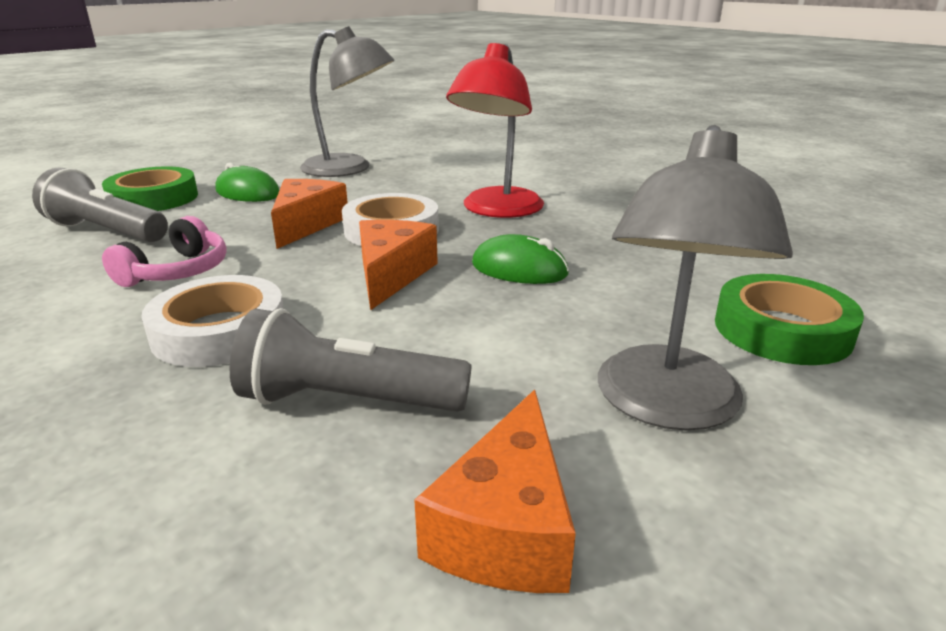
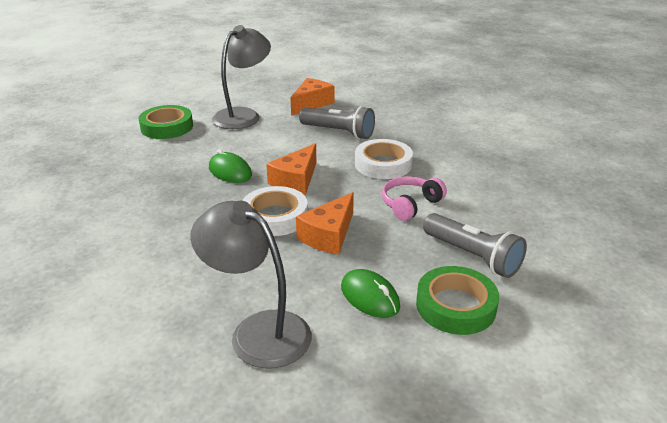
camera: 160 degrees left, 5 degrees up
red lamp [446,43,544,218] -> none

